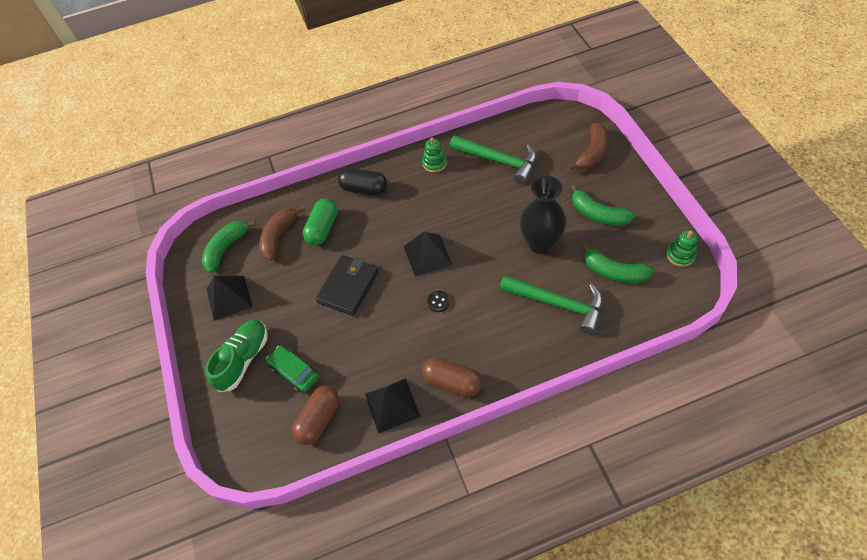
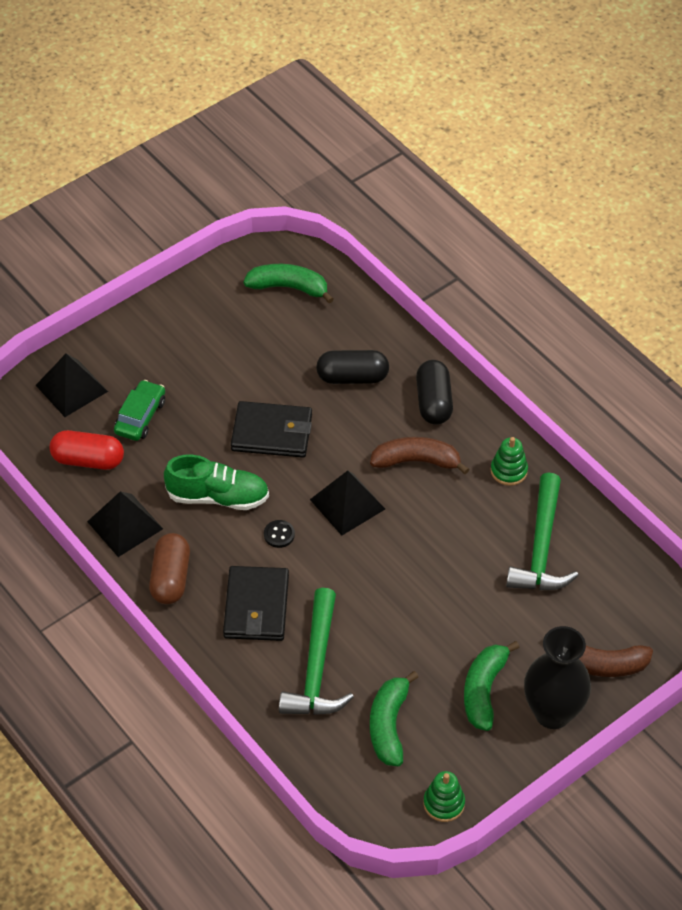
camera: 65 degrees right, 5 degrees down
green shoe [206,320,268,392] -> green shoe moved to [164,455,269,510]
black pyramid [207,276,252,321] -> black pyramid moved to [36,354,108,417]
brown banana [259,206,305,260] -> brown banana moved to [370,437,469,474]
brown capsule [292,386,339,445] -> red capsule [49,430,124,470]
green capsule [303,198,338,245] -> black capsule [316,350,389,384]
black vase [520,176,566,254] -> black vase moved to [524,626,591,729]
none -> black wallet [223,566,289,641]

